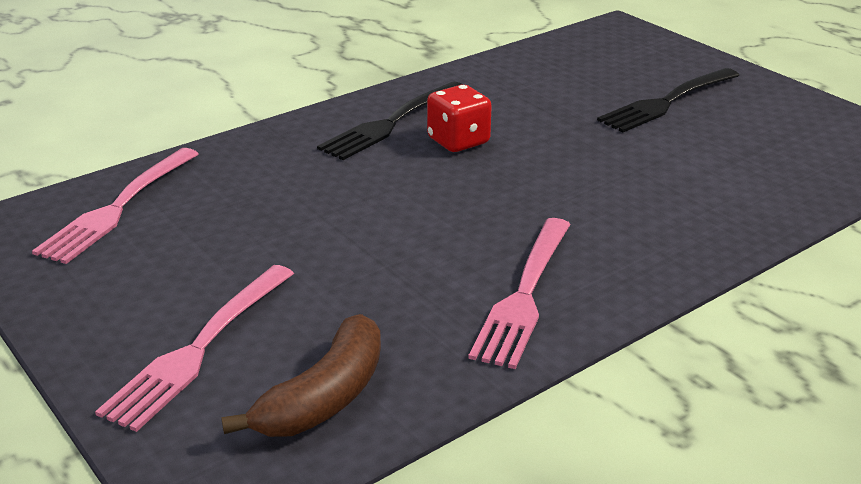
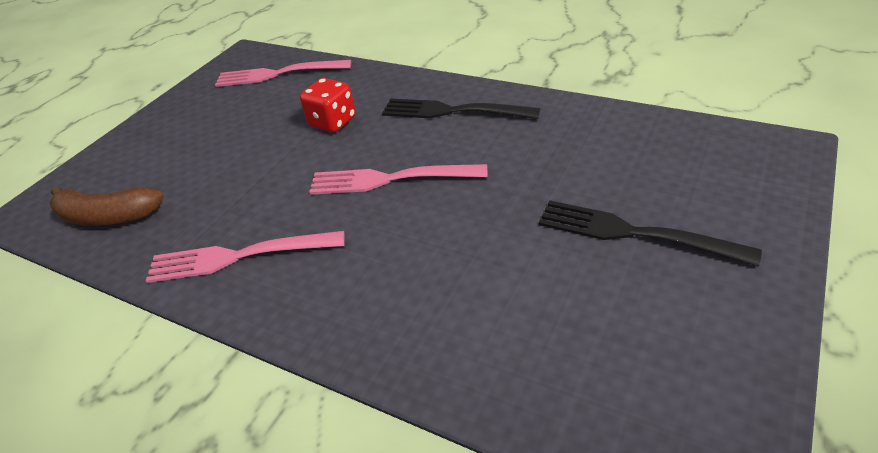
camera: 70 degrees right, 10 degrees up
pink fork [95,265,294,432] -> pink fork moved to [309,164,488,195]
red dice [427,85,492,152] -> red dice moved to [300,78,356,132]

